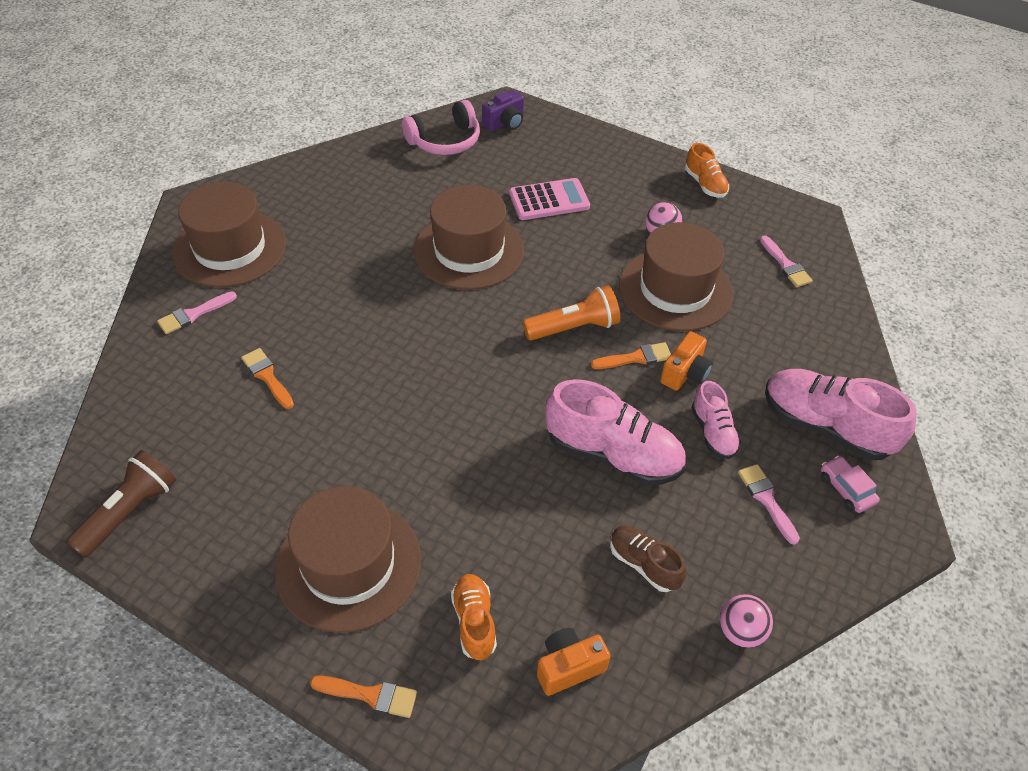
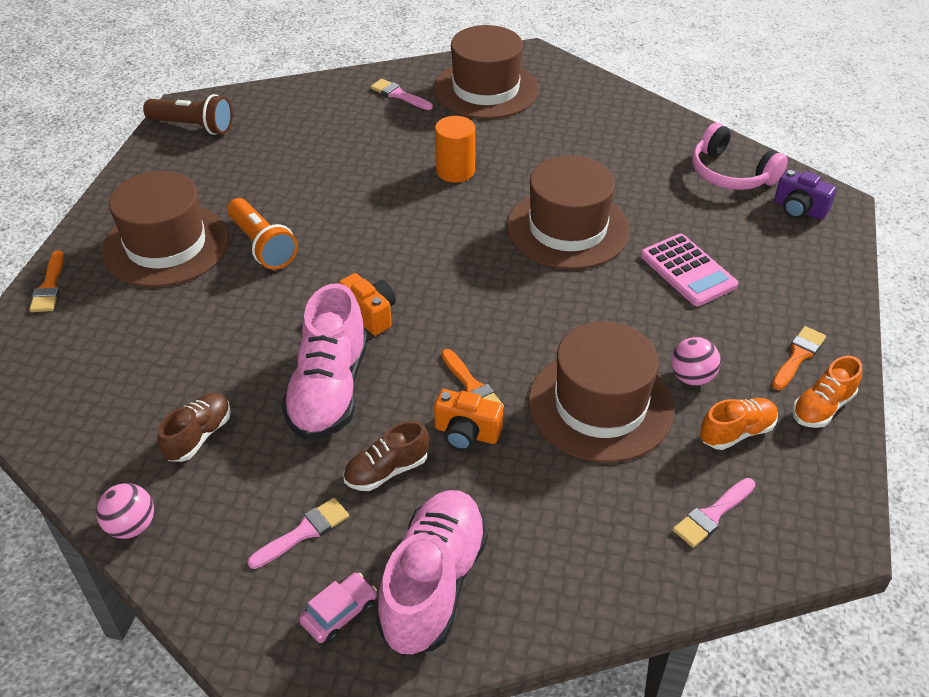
camera: 75 degrees right, 5 degrees down
orange brush [241,348,294,409] -> orange brush moved to [772,326,826,390]
orange shoe [451,574,497,661] -> orange shoe moved to [700,398,778,450]
orange flashlight [523,286,620,341] -> orange flashlight moved to [227,198,298,270]
orange camera [537,628,611,696] -> orange camera moved to [339,273,396,336]
pink shoe [691,381,741,459] -> brown shoe [343,421,429,491]
none -> orange cylinder [435,116,475,183]

